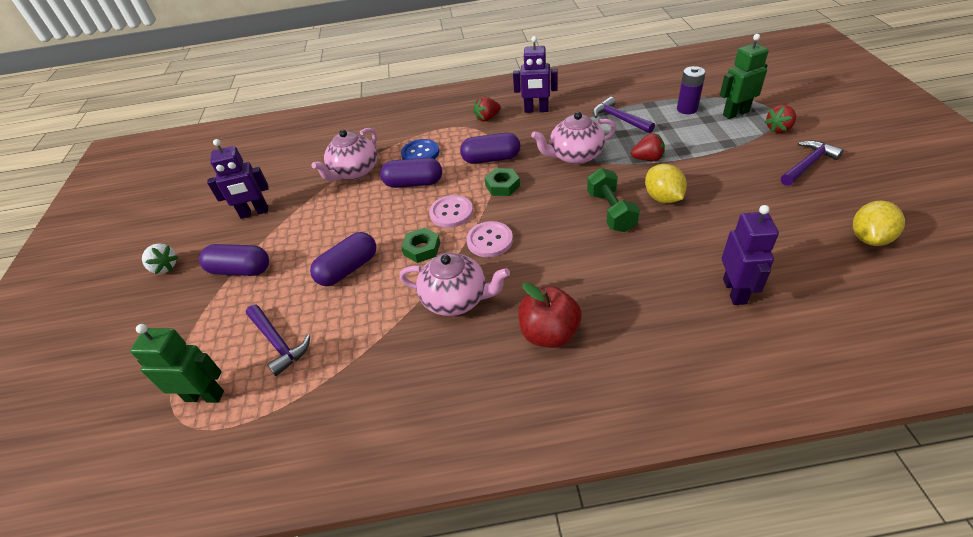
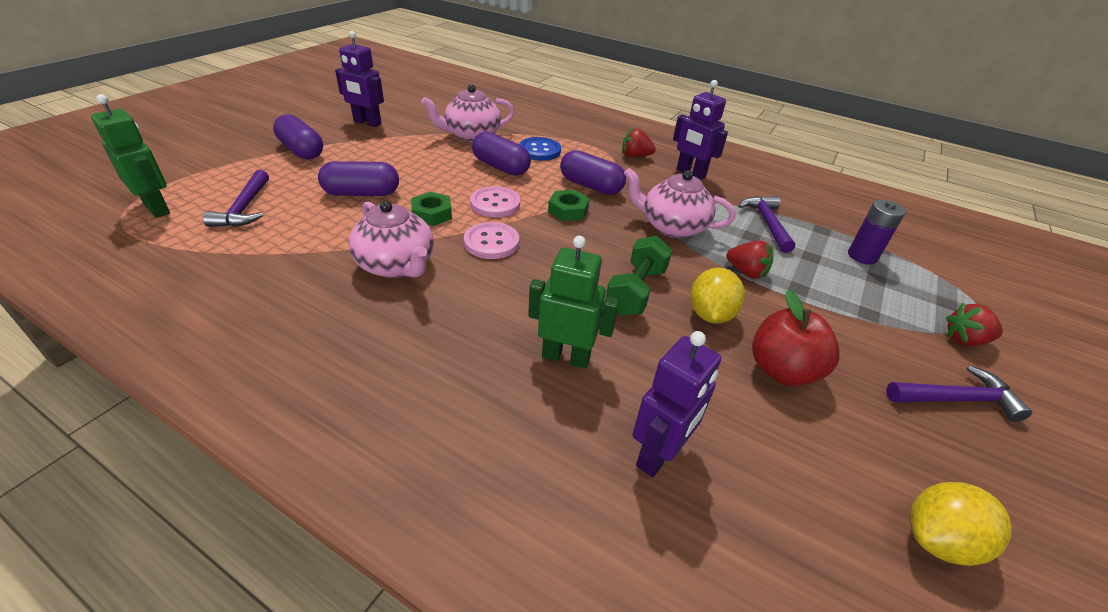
camera: 30 degrees right, 5 degrees down
white strawberry [142,243,178,274] -> none
red apple [518,282,582,348] -> red apple moved to [752,289,839,386]
green robot [720,34,769,119] -> green robot moved to [528,236,619,369]

